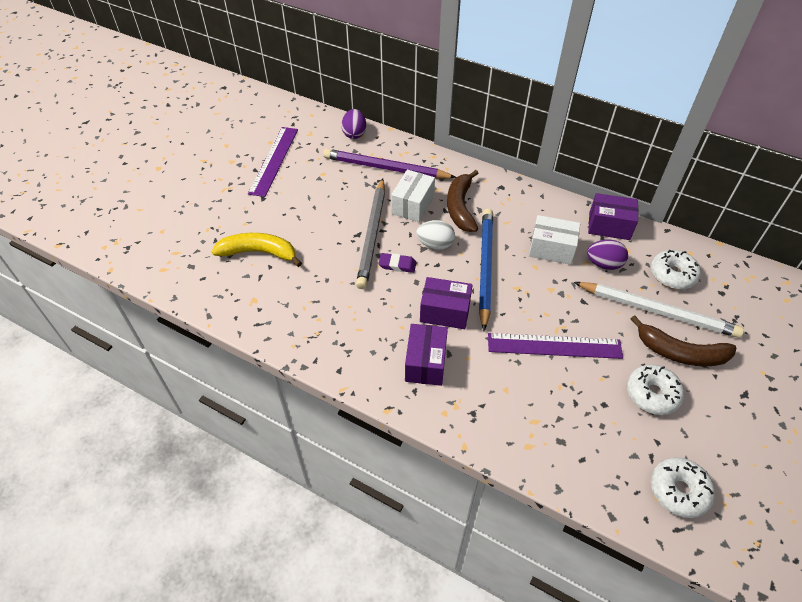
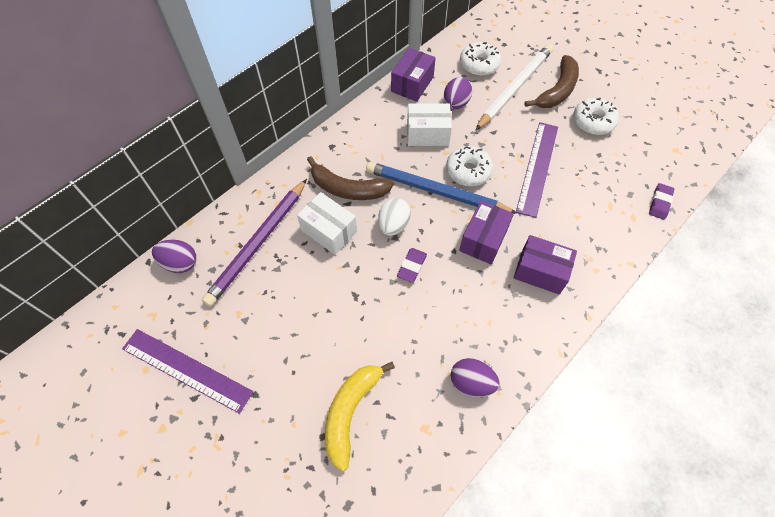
camera: 75 degrees left, 10 degrees up
grey pencil [356,178,385,289] -> none
white box [529,215,580,265] -> white box turned 60 degrees clockwise [407,104,452,146]
white donut [651,457,715,518] -> white donut moved to [446,146,493,186]
none -> purple egg [451,358,500,397]
none -> purple eraser [649,183,674,220]

